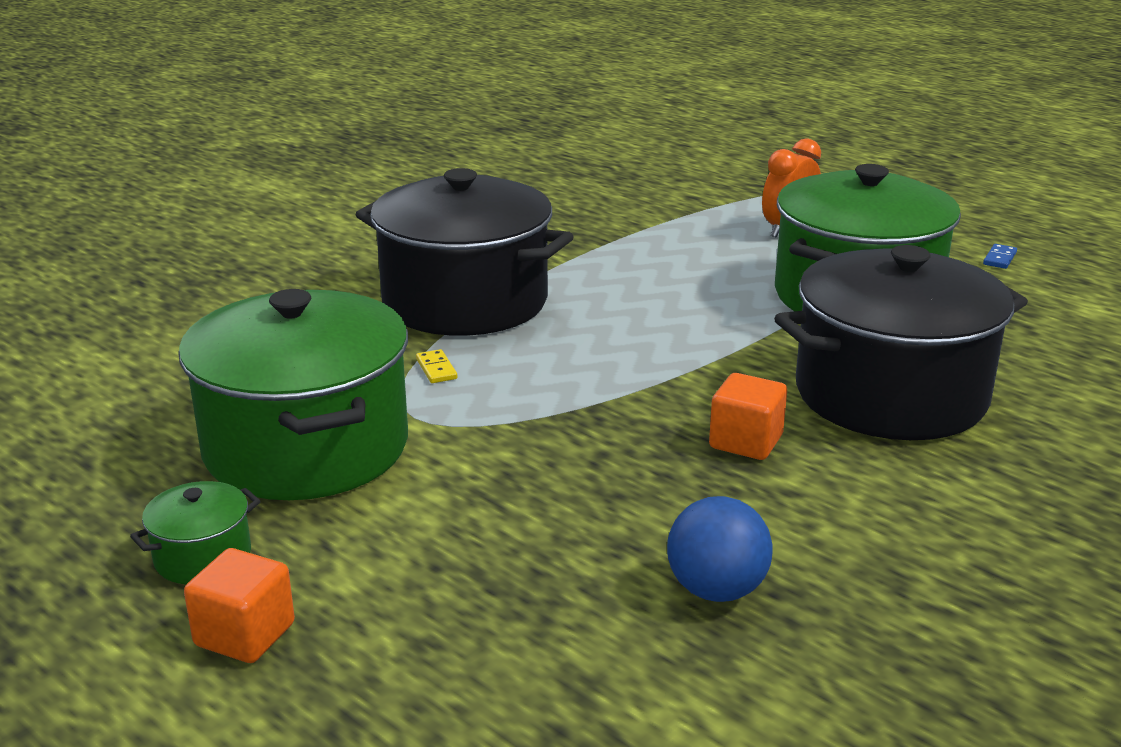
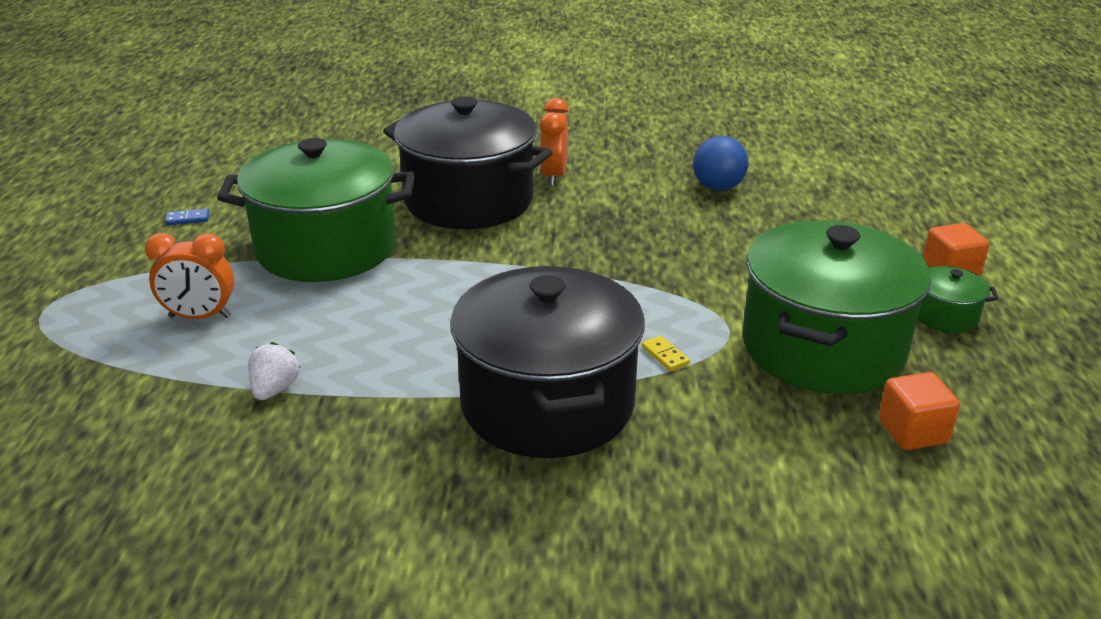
camera: 130 degrees left, 5 degrees up
yellow domino [416,349,457,383] -> yellow domino turned 60 degrees counterclockwise [642,336,690,371]
orange cube [709,373,787,460] -> orange cube moved to [878,372,960,450]
none -> white strawberry [248,342,300,400]
none -> orange clock [540,98,569,186]

